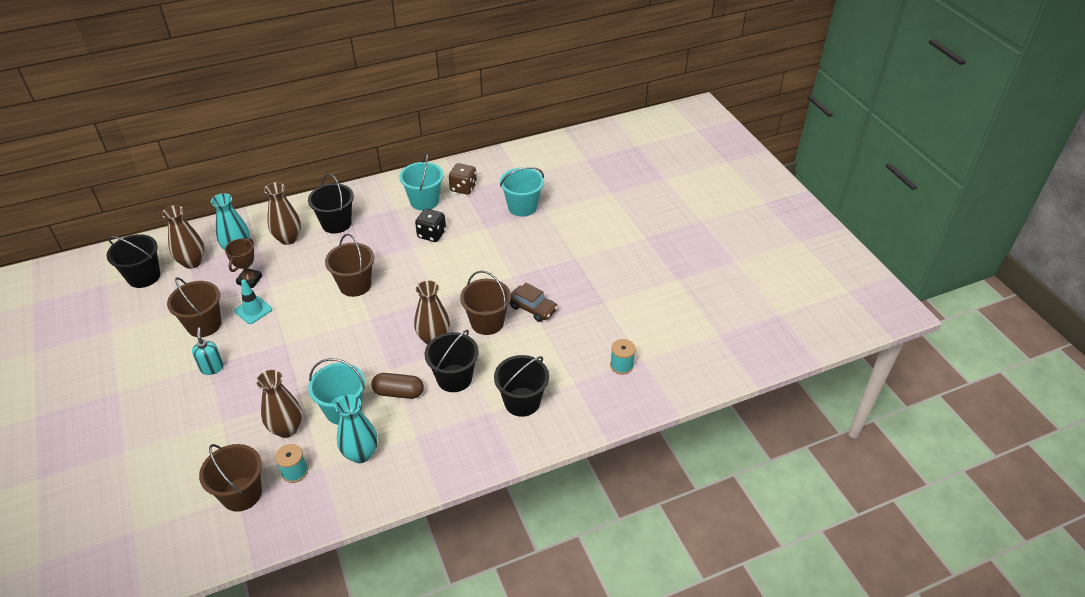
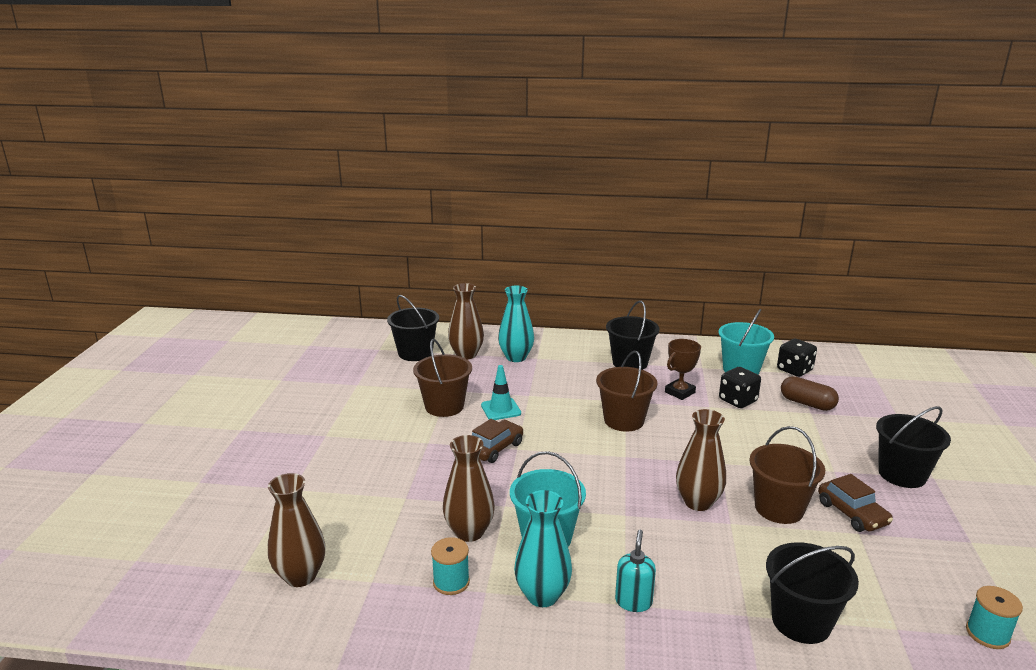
camera: 30 degrees right, 20 degrees down
turquoise soap dispenser [192,327,224,375] -> turquoise soap dispenser moved to [615,530,656,612]
brown bucket [199,444,262,512] -> none
brown trophy [225,238,262,288] -> brown trophy moved to [665,339,701,400]
brown vase [264,182,301,245] -> brown vase moved to [268,473,326,587]
brown capsule [371,373,424,399] -> brown capsule moved to [781,376,839,411]
black bucket [425,330,479,392] -> black bucket moved to [876,406,951,488]
brown dice [449,163,477,195] -> black dice [777,339,817,377]
turquoise bucket [500,167,544,217] -> none
none -> brown car [472,419,523,463]

